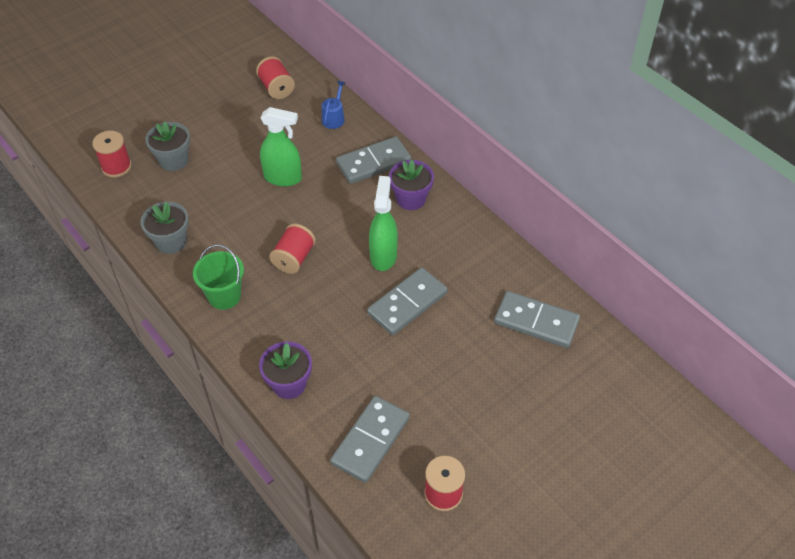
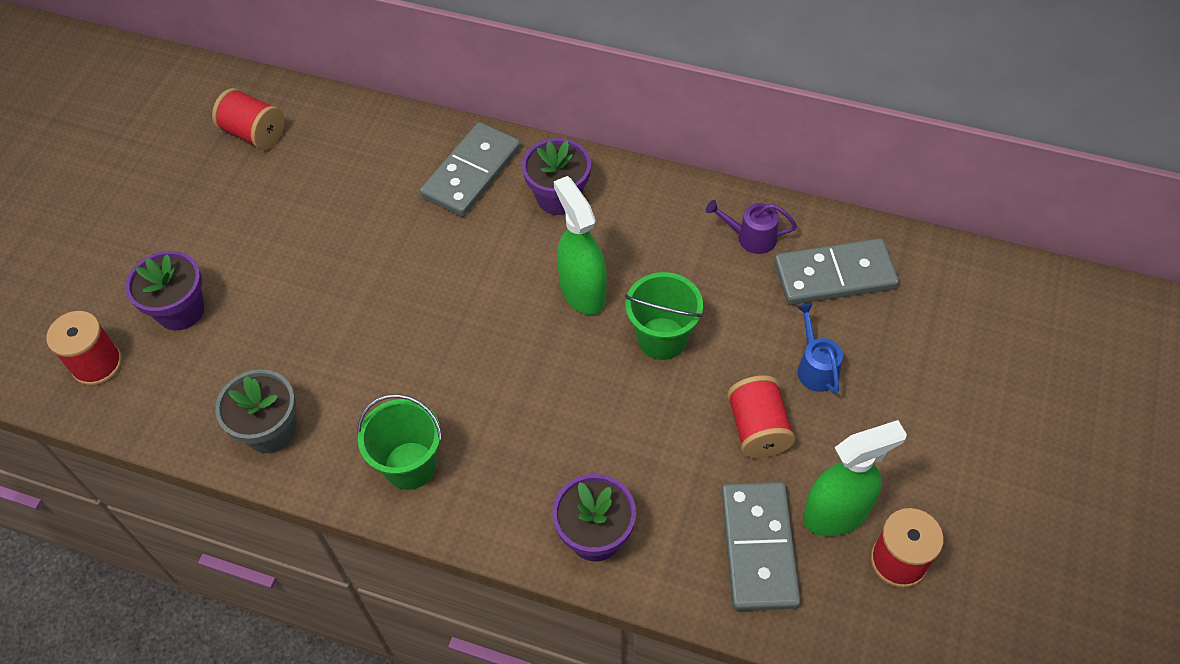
camera: 30 degrees left, 5 degrees up
grey flower pot [145,121,190,171] -> purple flower pot [126,251,204,330]
green spray bottle [260,107,302,186] -> green spray bottle moved to [803,420,907,536]
red spool [269,223,316,274] -> red spool moved to [727,375,795,458]
blue watering can [322,81,345,129] -> blue watering can moved to [797,303,843,394]
grey domino [367,267,447,335] -> green bucket [625,272,703,360]
none -> purple watering can [706,200,797,254]

